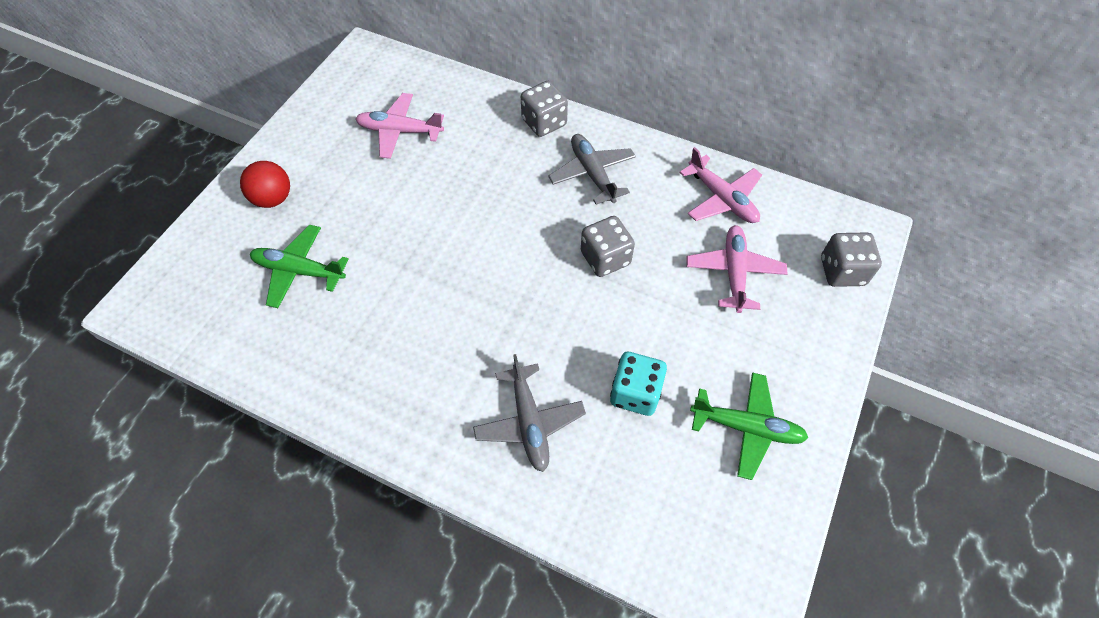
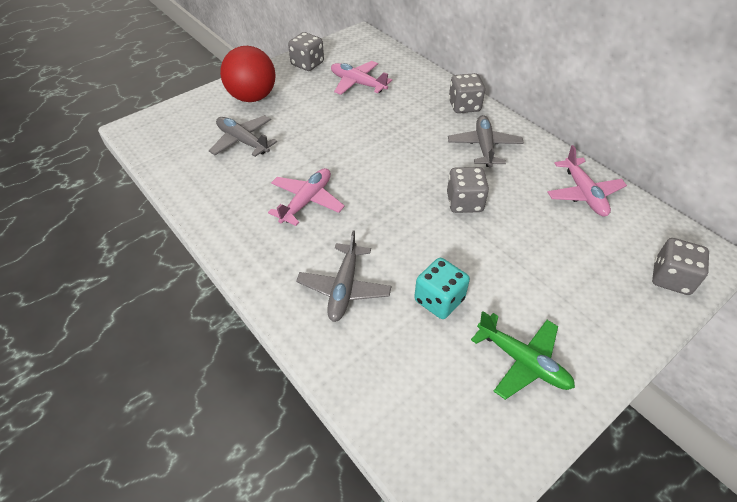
camera: 25 degrees right, 10 degrees down
red ball [240,161,290,208] -> red ball [220,46,276,102], size x1.58
green plane [250,225,349,308] -> grey plane [209,115,277,157]
pink plane [687,225,788,313] -> pink plane moved to [268,168,345,226]
none -> grey dice [288,32,324,71]

